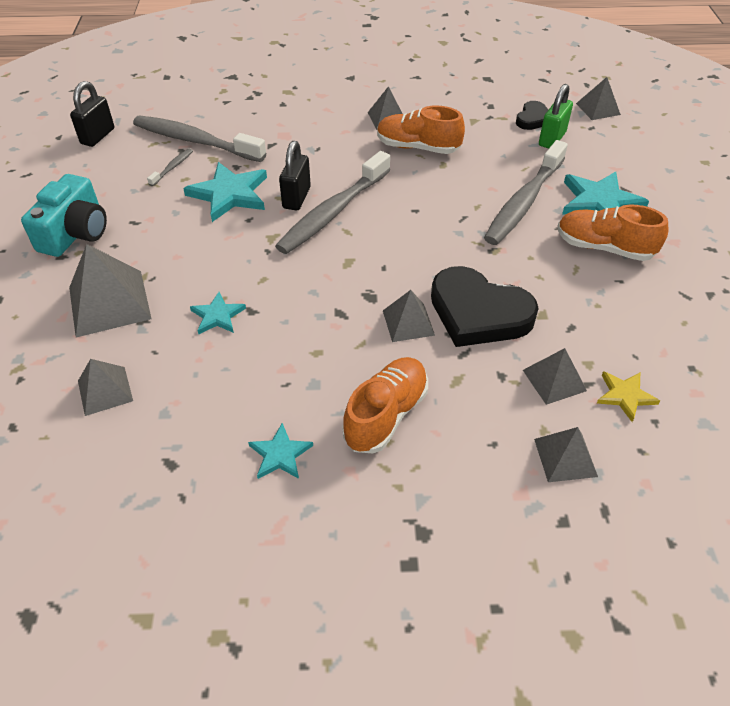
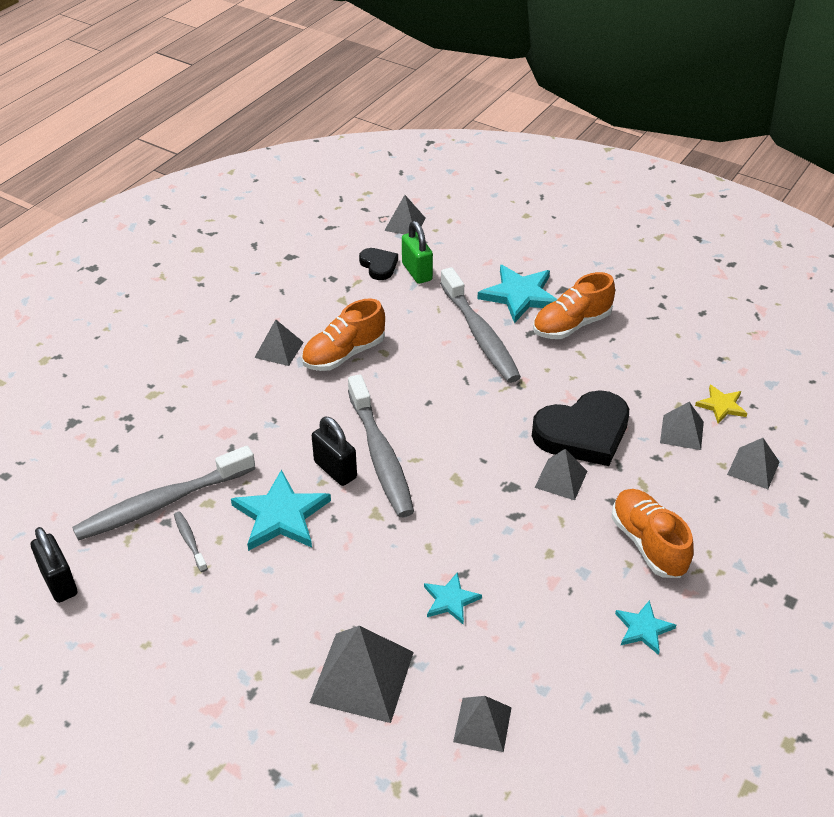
camera: 55 degrees left, 5 degrees down
turquoise camera [21,174,107,257] -> none

